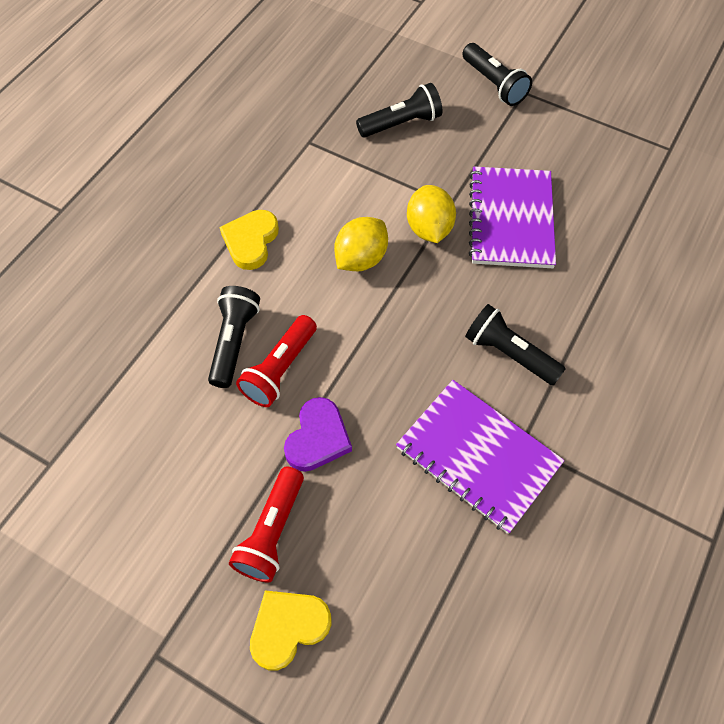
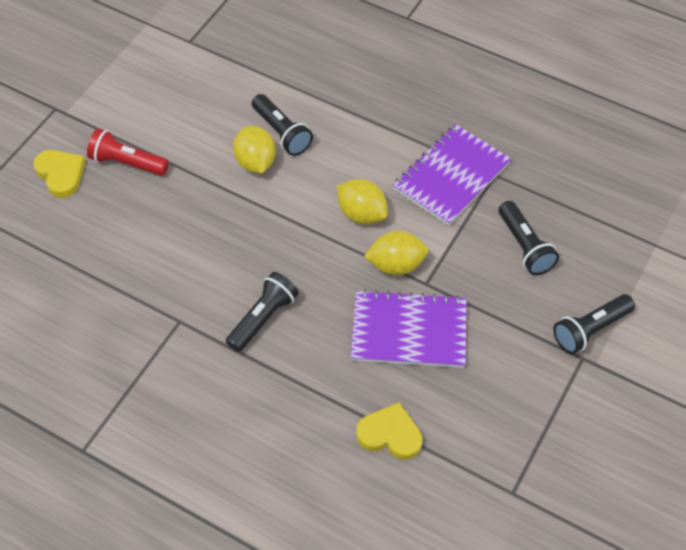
camera: 90 degrees right, 5 degrees down
black flashlight [208,286,260,388] -> black flashlight turned 45 degrees clockwise [252,94,313,156]
yellow heart [220,210,279,270] -> yellow heart moved to [356,402,423,460]
red flashlight [236,315,317,407] -> yellow lemon [233,126,276,173]
purple heart [284,397,352,472] -> none
purple notebook [396,380,565,534] -> purple notebook moved to [393,124,511,226]

